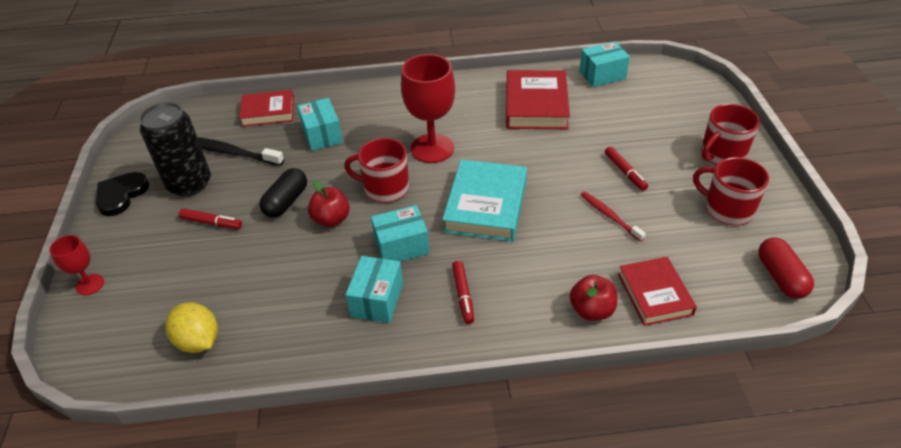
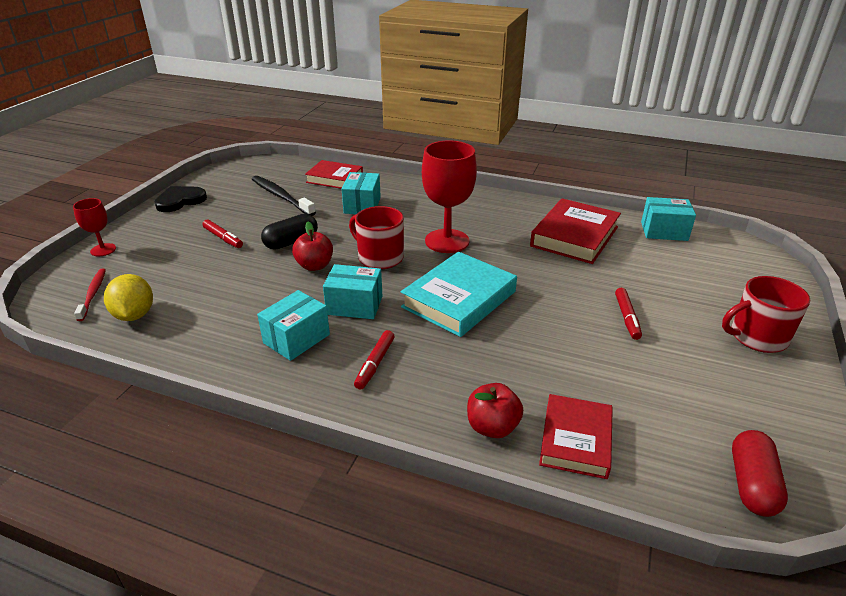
camera: 25 degrees right, 10 degrees down
black can [139,102,211,196] -> none
red toothbrush [581,191,646,242] -> red toothbrush moved to [74,269,106,321]
red mug [693,157,769,226] -> none

